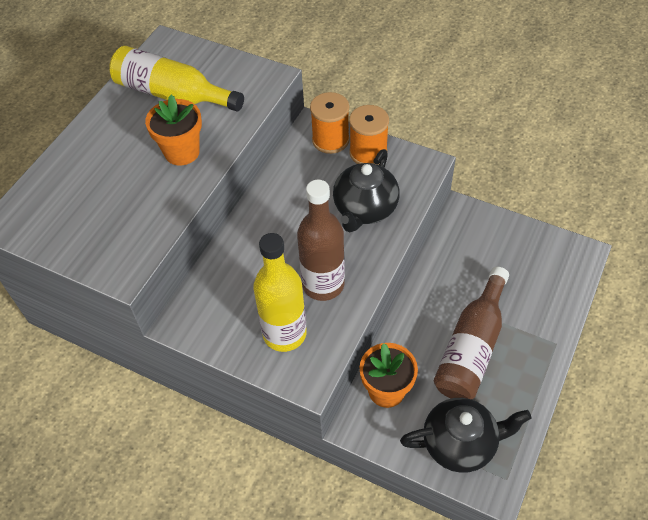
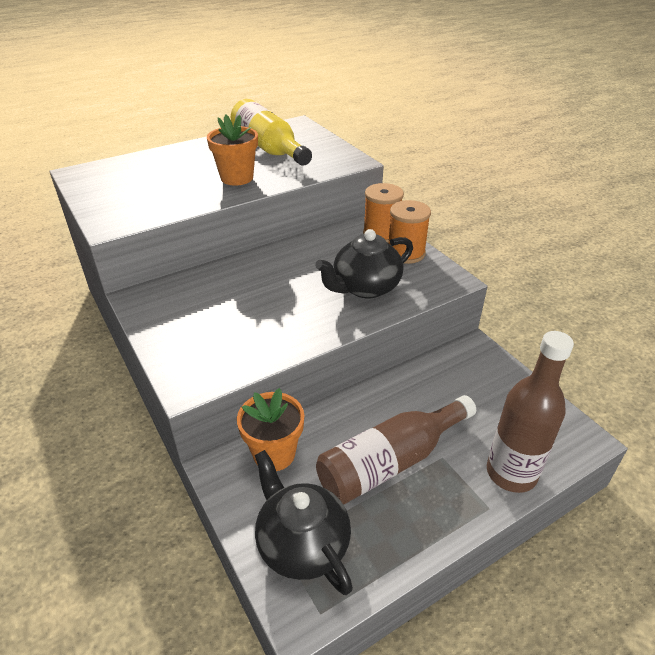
camera: 30 degrees right, 15 degrees down
yellow bottle [253,233,307,352] -> none
brown bottle [297,180,345,301] -> brown bottle moved to [487,331,574,493]
black teapot [400,398,531,473] -> black teapot turned 150 degrees counterclockwise [255,450,353,595]

